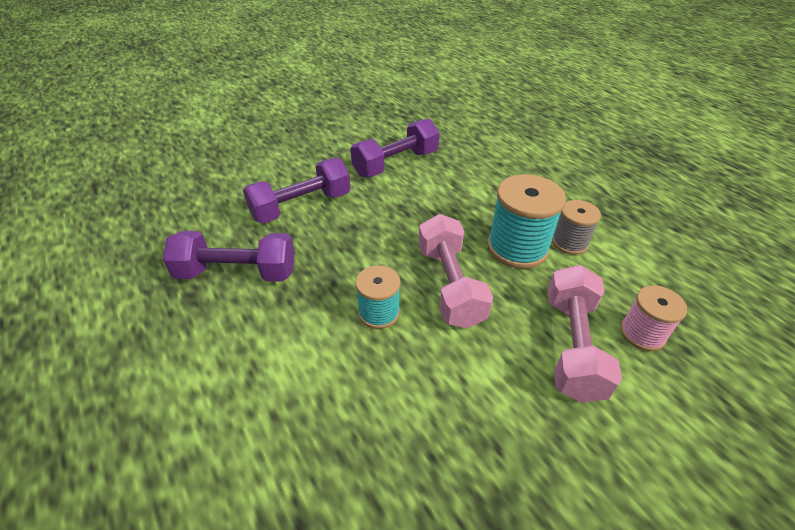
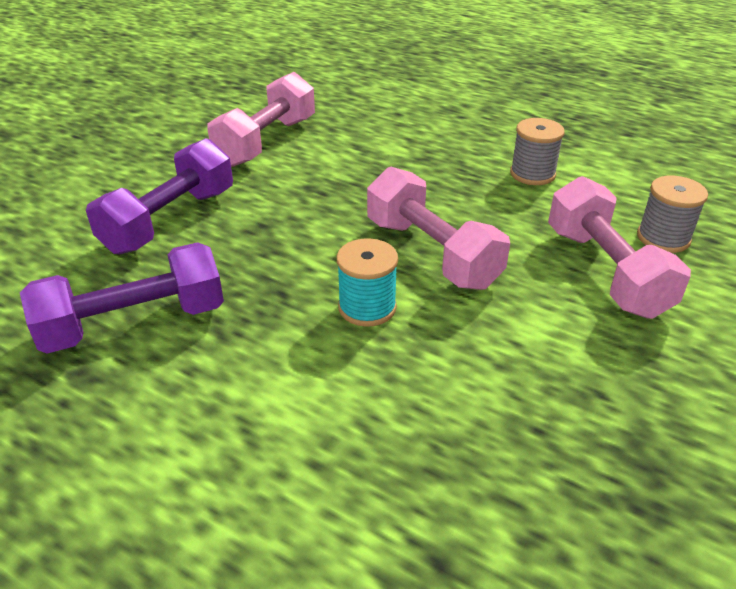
camera: 25 degrees left, 5 degrees down
purple dumbbell [351,118,440,177] -> pink dumbbell [207,72,315,167]
turquoise spool [487,174,566,269] -> none
pink spool [620,285,687,351] -> grey spool [637,176,708,253]

